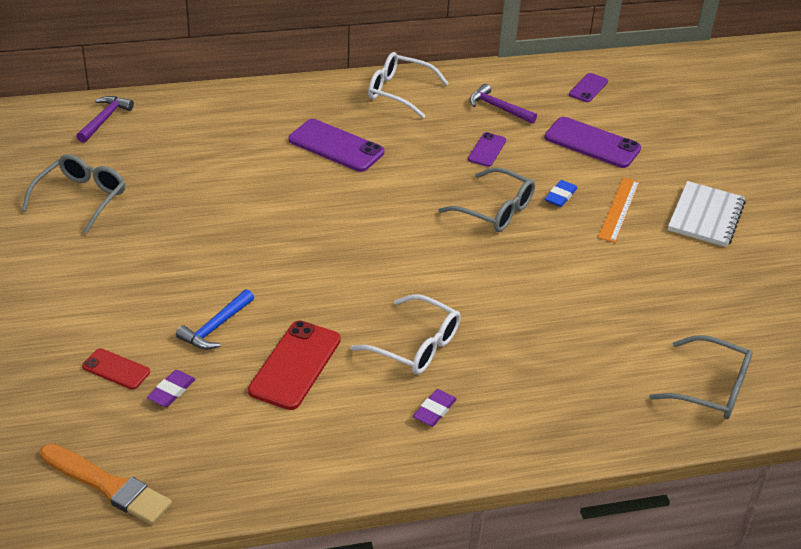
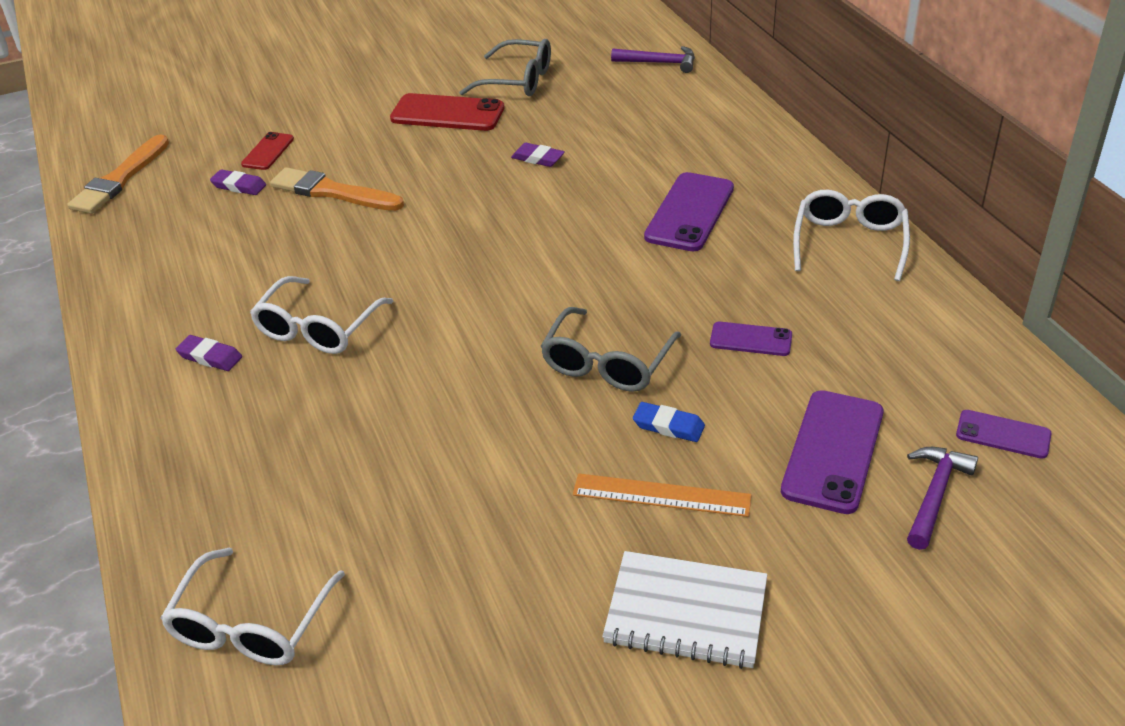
camera: 85 degrees right, 0 degrees up
blue hammer [176,289,254,350] -> orange brush [270,167,404,211]
red phone [248,321,341,410] -> red phone moved to [390,93,504,131]
purple hammer [470,84,537,124] -> purple hammer moved to [907,447,978,550]
grey glasses [649,335,753,419] -> white glasses [160,548,345,665]
none -> purple eraser [511,143,565,167]

